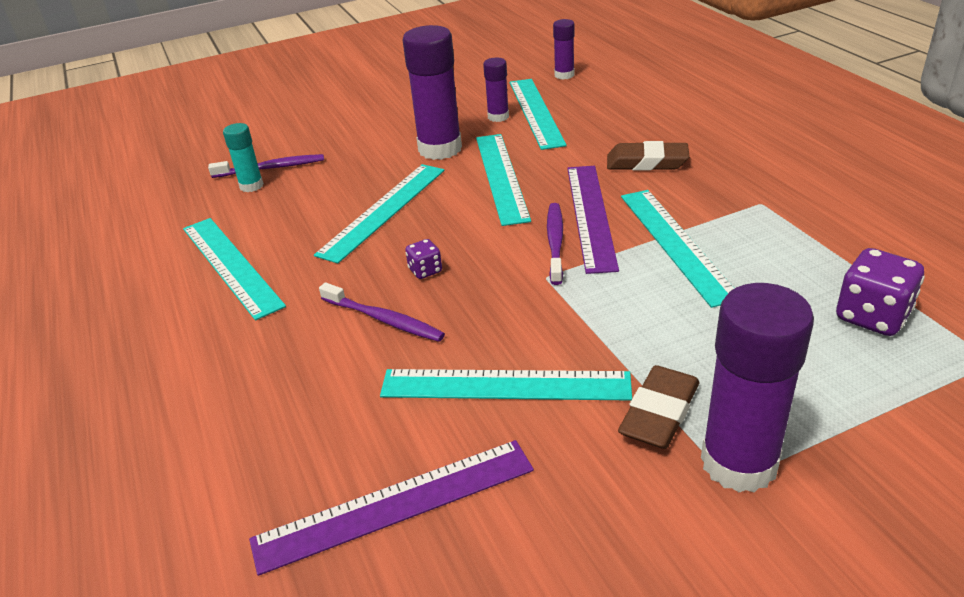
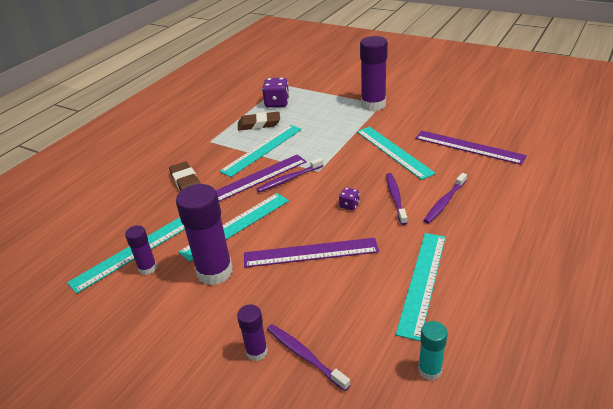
camera: 125 degrees left, 0 degrees up
turquoise glue stick [223,123,264,192] -> turquoise glue stick moved to [418,321,447,380]
turquoise ruler [314,164,445,264] -> purple ruler [244,238,379,268]
purple glue stick [553,19,575,80] -> purple glue stick moved to [237,304,268,361]
brown eraser [618,365,699,449] -> brown eraser moved to [238,112,280,131]
none -> purple toothbrush [423,173,467,223]

